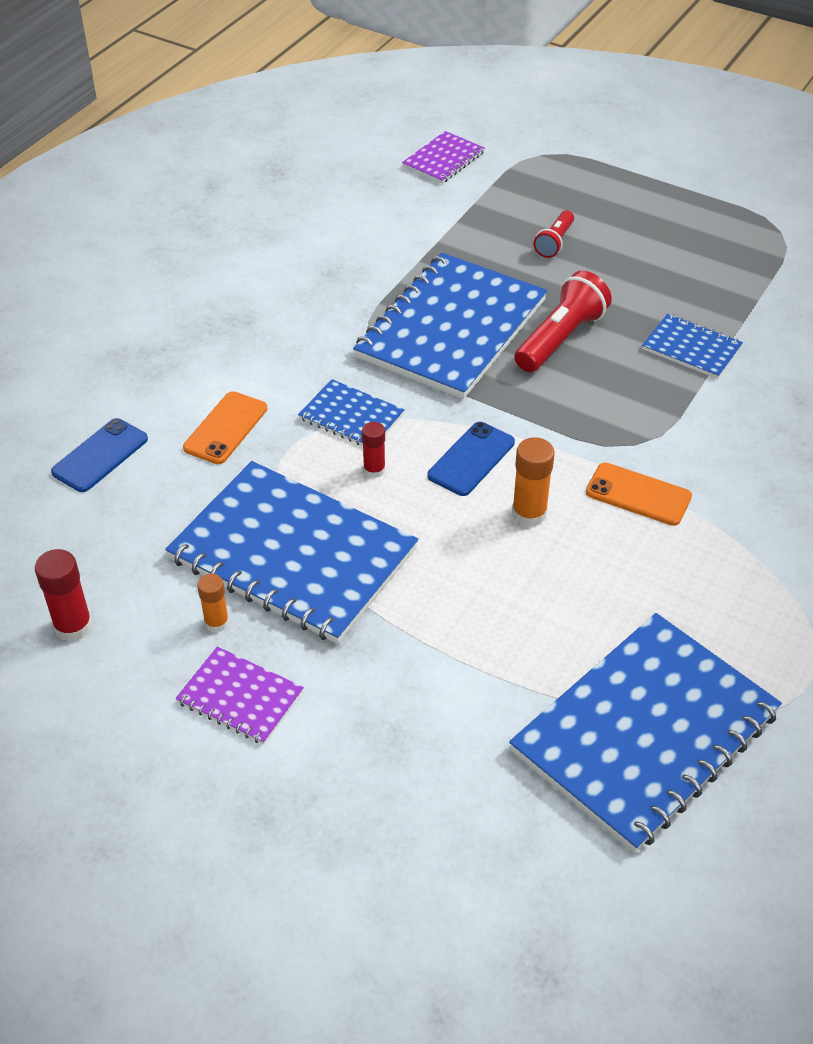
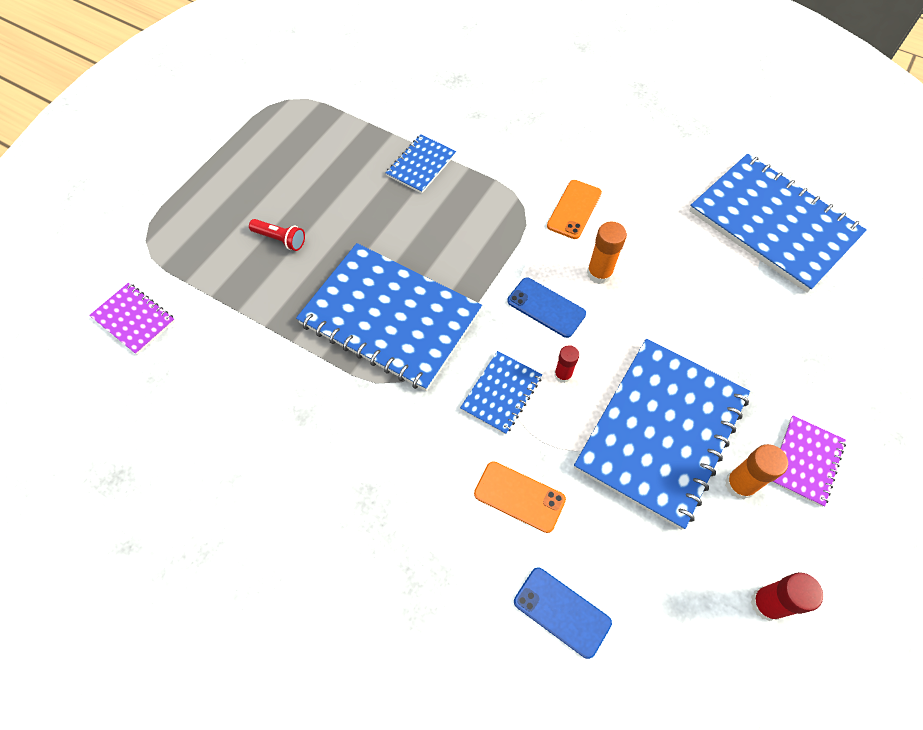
camera: 90 degrees left, 15 degrees up
orange glue stick [197,574,229,633] -> orange glue stick [725,444,788,500], size x1.54
red flashlight [514,271,612,372] -> none

